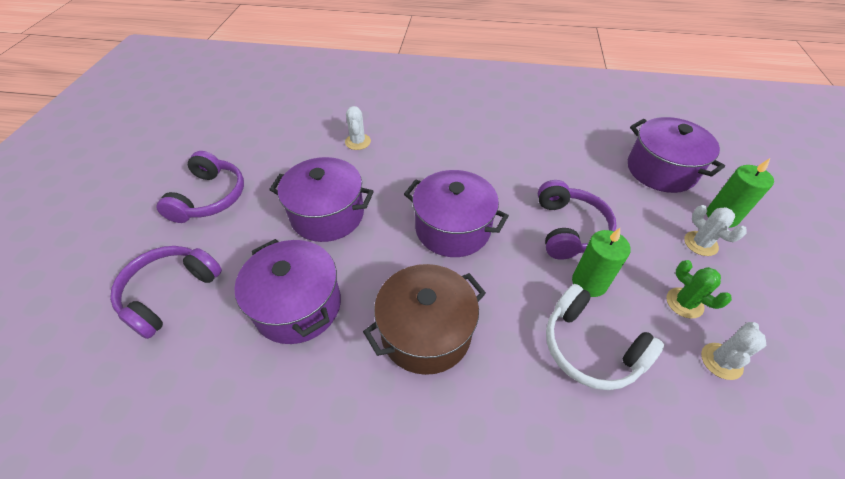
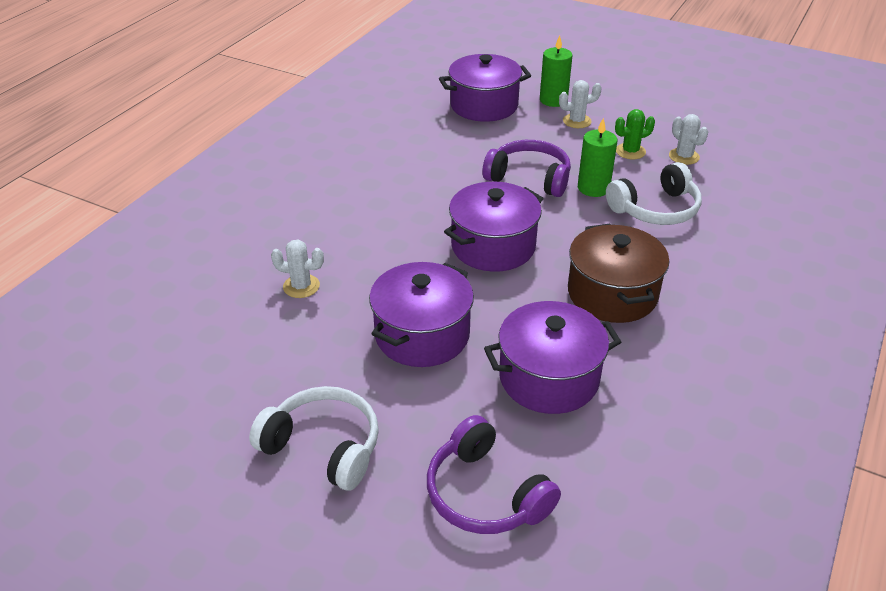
camera: 70 degrees left, 10 degrees down
purple headphones [157,151,244,223] -> white headphones [249,386,379,490]

